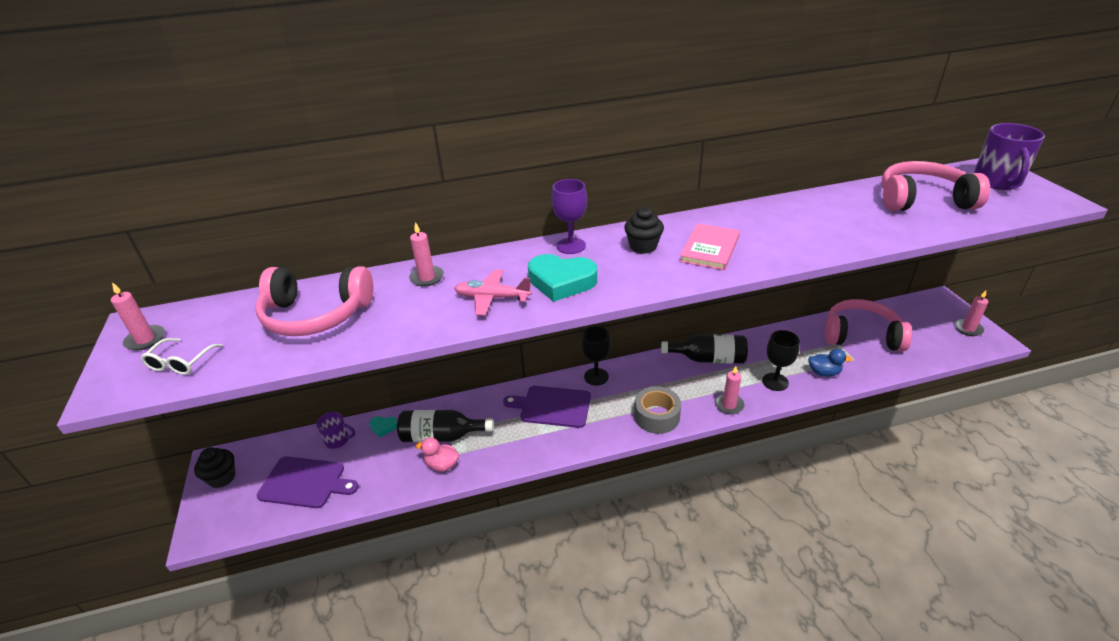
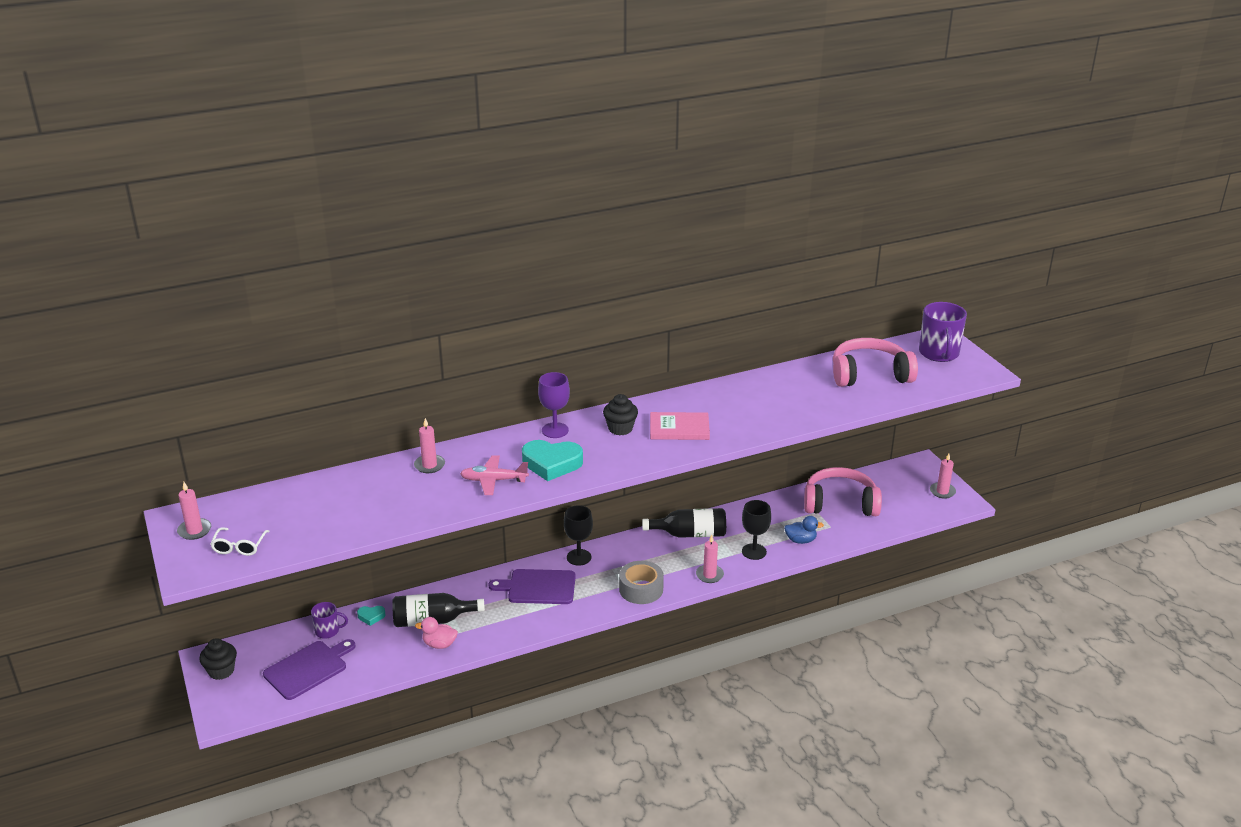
camera: 10 degrees left, 5 degrees down
pink headphones [256,266,373,336] -> none
purple cutting board [257,456,359,508] -> purple cutting board turned 45 degrees counterclockwise [263,639,355,700]
pink book [679,223,740,270] -> pink book turned 75 degrees clockwise [650,412,710,440]

